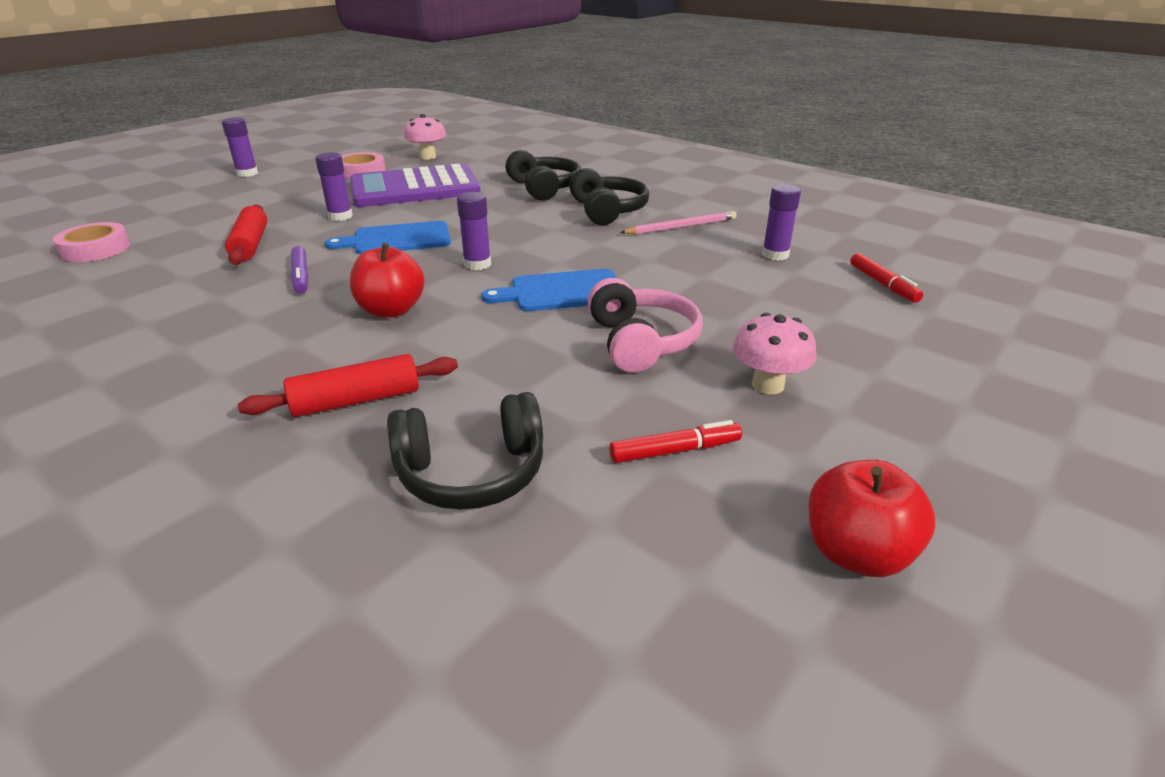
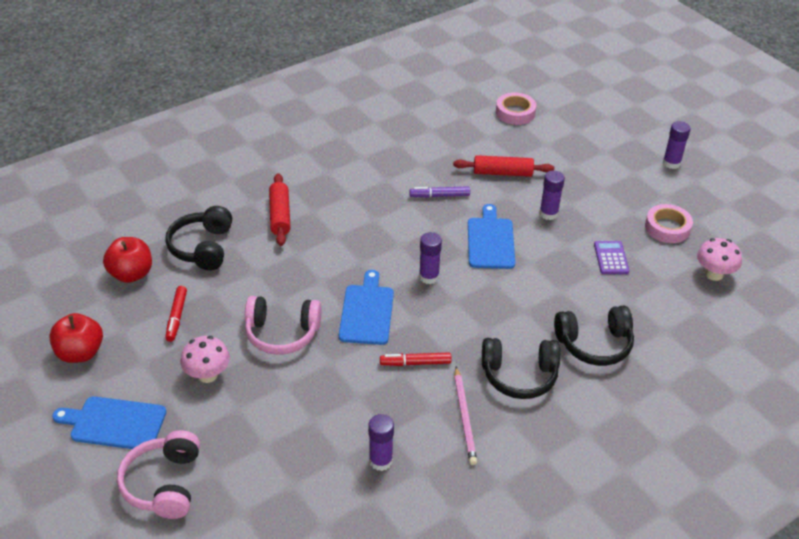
camera: 105 degrees right, 10 degrees up
purple calculator [350,164,481,207] -> purple calculator [594,241,629,274], size x0.41
red apple [350,243,424,318] -> red apple moved to [103,237,152,283]
red marker [850,253,923,303] -> red marker moved to [380,352,452,366]
none -> blue cutting board [52,396,167,449]
none -> pink headphones [117,430,200,519]

